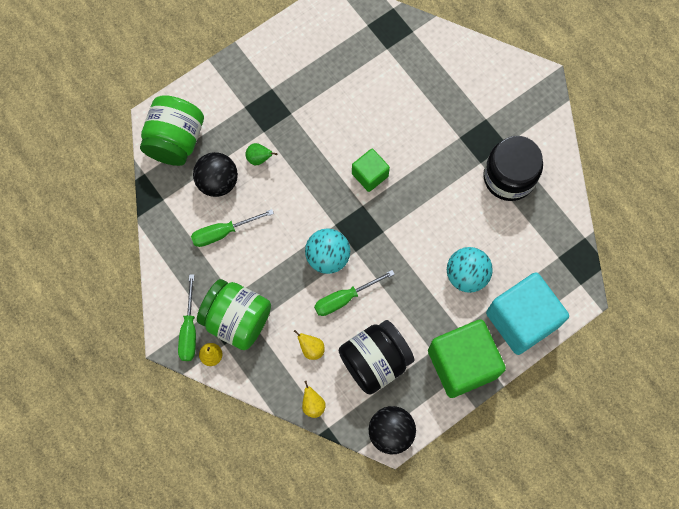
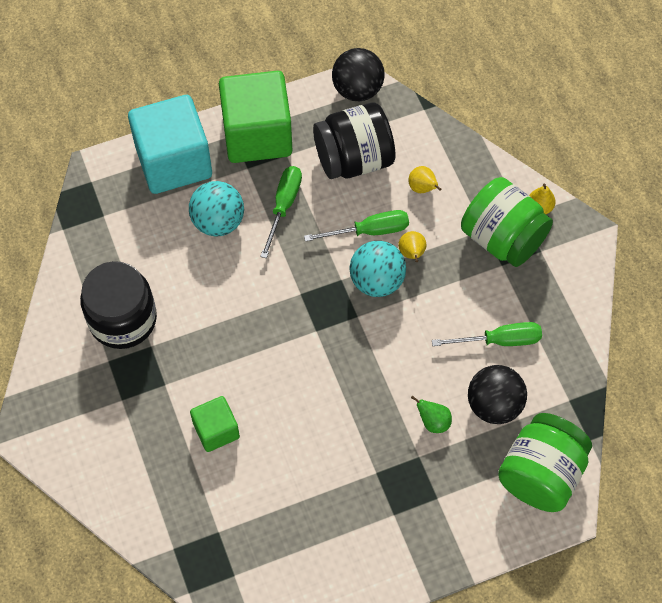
camera: 165 degrees left, 10 degrees down
green screwdriver [178,274,196,361] -> green screwdriver moved to [260,166,302,258]
yellow pear [302,381,326,418] -> yellow pear moved to [398,231,427,262]
green cube [352,149,390,192] -> green cube moved to [190,396,240,452]

